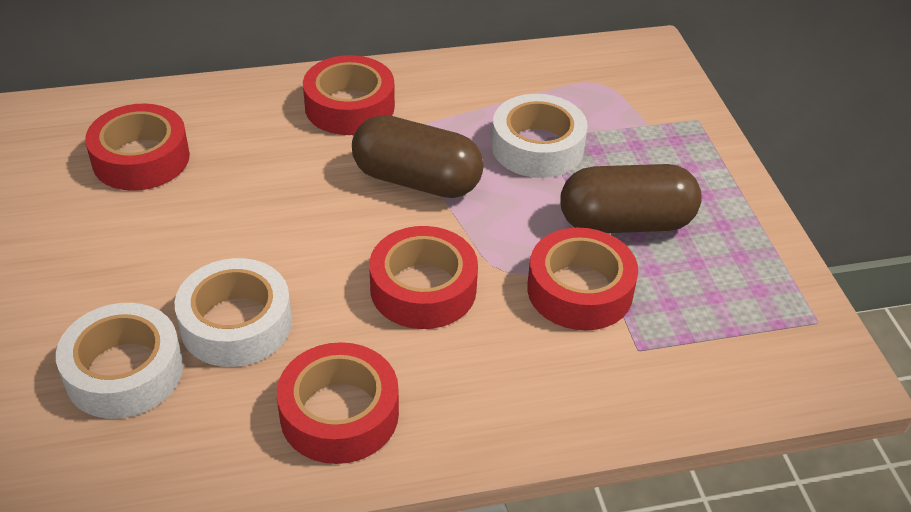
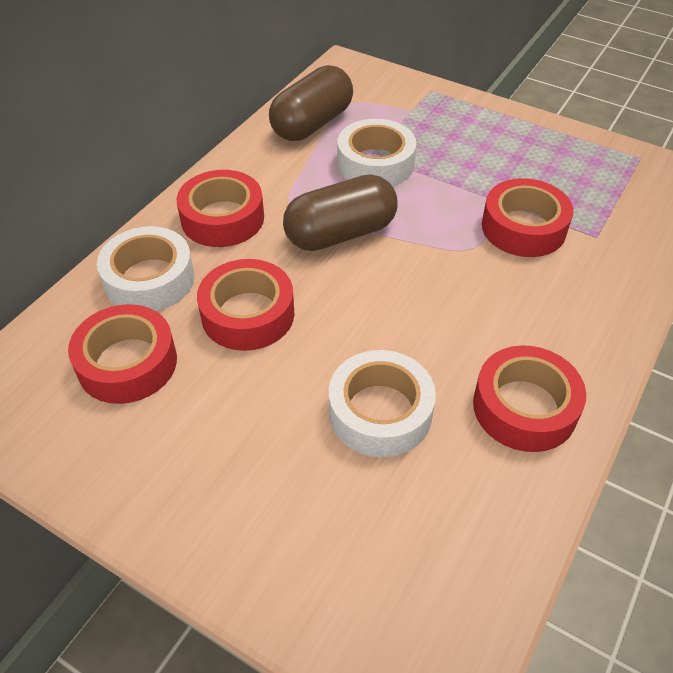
camera: 45 degrees left, 5 degrees up
white tape [56,303,183,419] -> white tape moved to [97,226,195,311]
red tape [369,226,478,329] -> red tape moved to [197,259,295,351]
brown capsule [560,164,702,233] -> brown capsule moved to [269,65,353,141]

